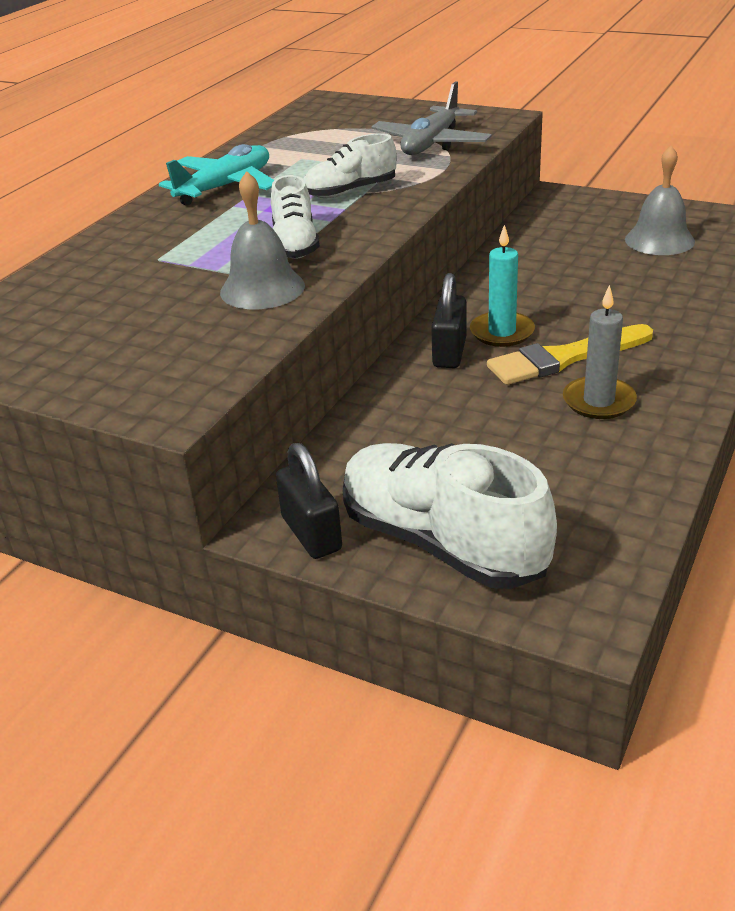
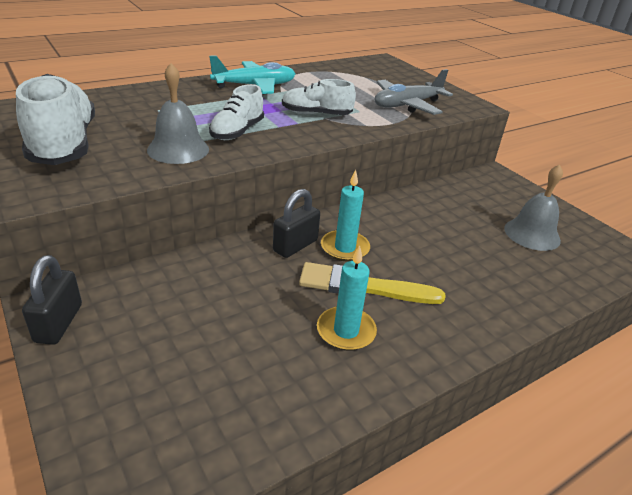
camera: 25 degrees right, 0 degrees up
white shoe [343,443,557,589] -> white shoe moved to [16,74,95,165]
grey candle [563,285,637,419] -> turquoise candle [317,245,377,351]

